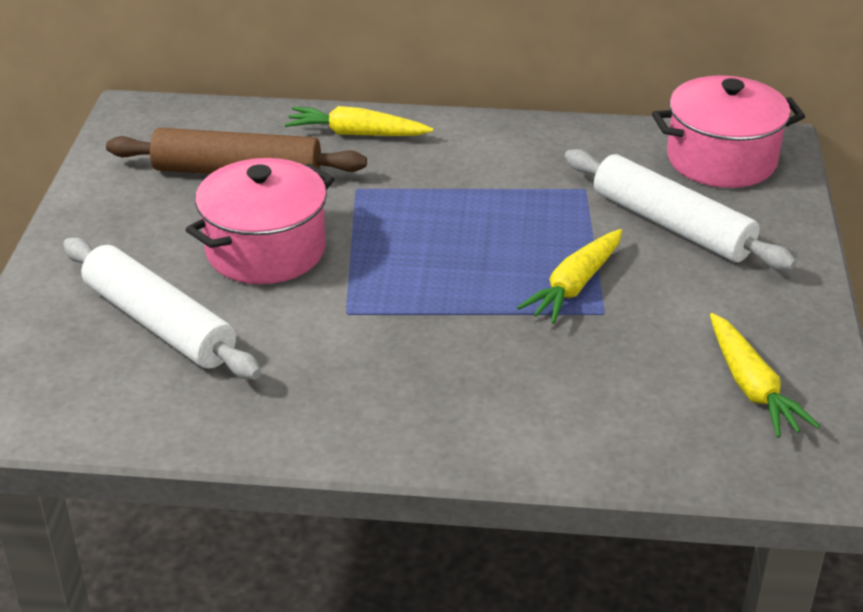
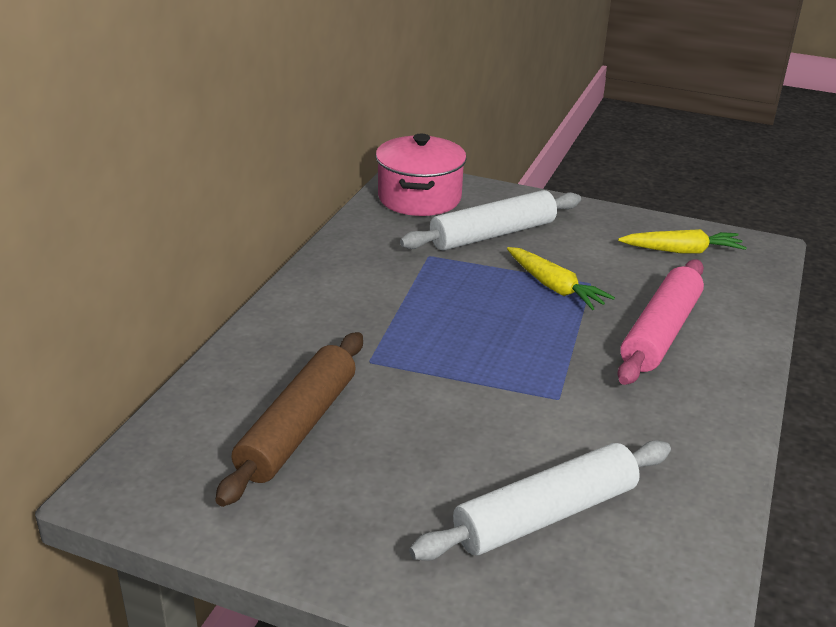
camera: 75 degrees left, 5 degrees down
pink pot [186,158,335,284] -> none
yellow carrot [285,106,433,136] -> none
none -> pink rolling pin [617,259,704,385]

